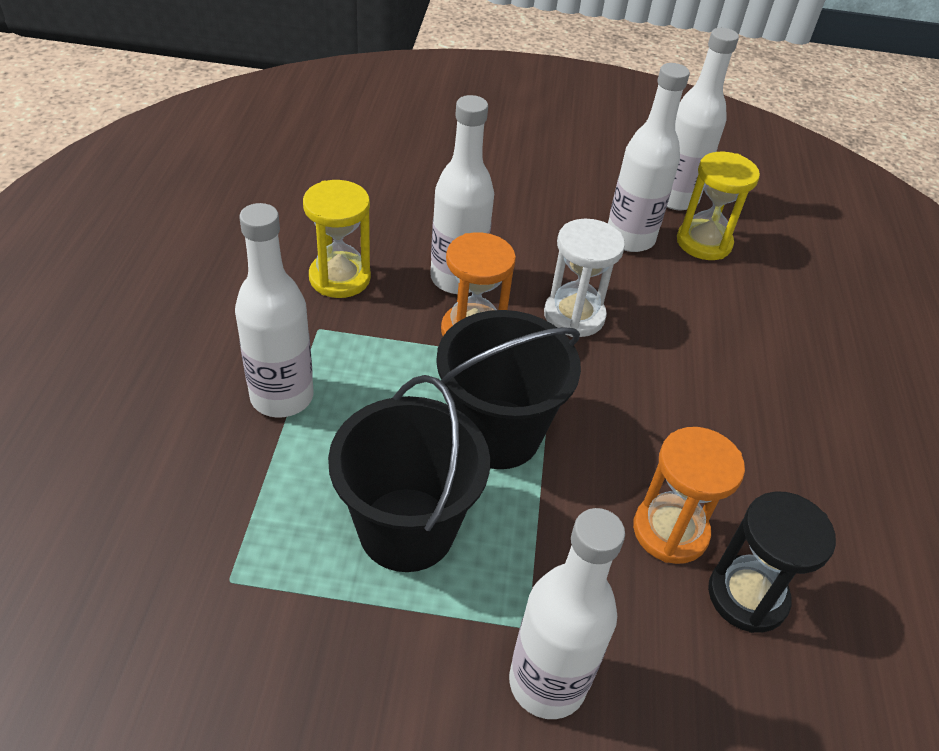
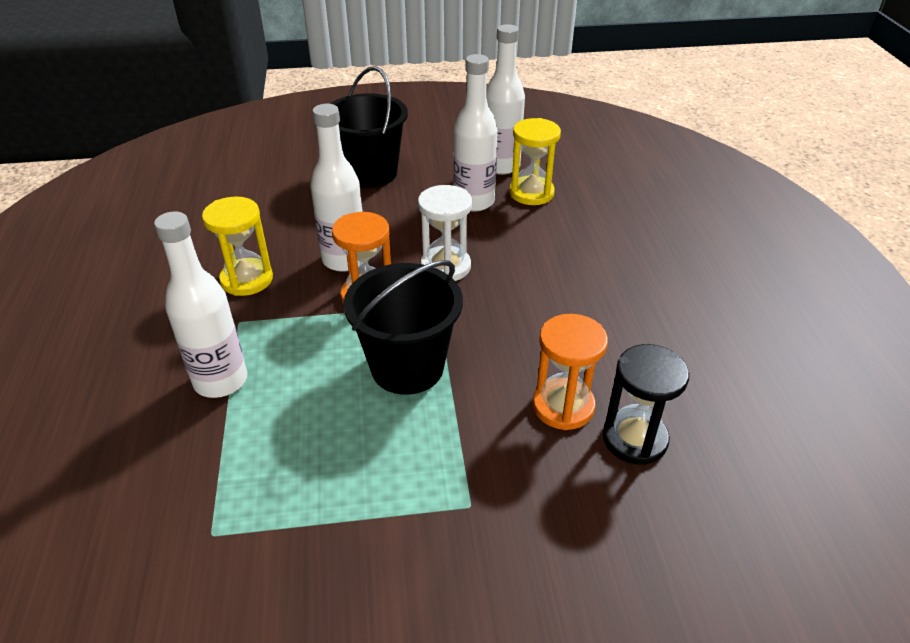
camera: 10 degrees left, 5 degrees down
black bucket [328,375,490,572] -> black bucket moved to [330,66,408,188]
white bottle [509,508,625,719] -> none

